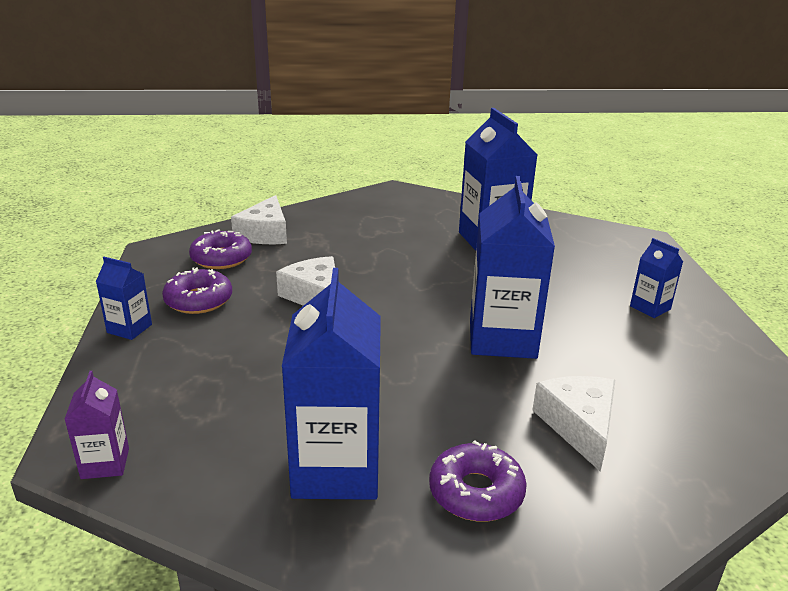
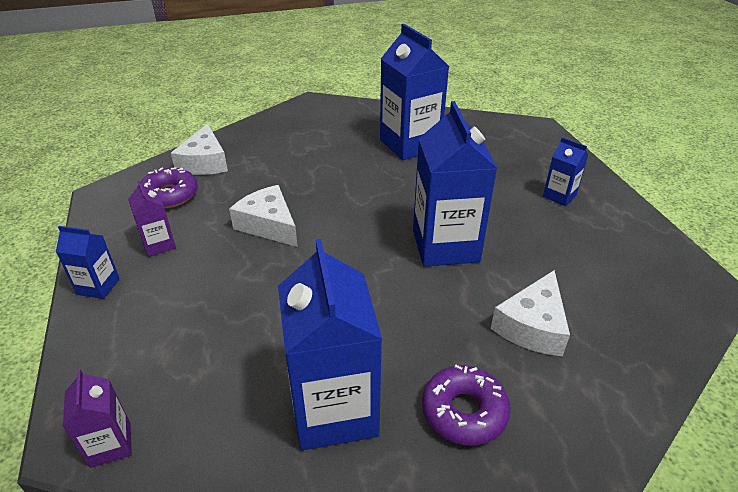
camera: 10 degrees left, 10 degrees up
purple donut [162,267,232,314] -> purple carton [128,181,176,257]
white cheese [532,376,615,472] -> white cheese turned 135 degrees counterclockwise [491,270,570,356]

